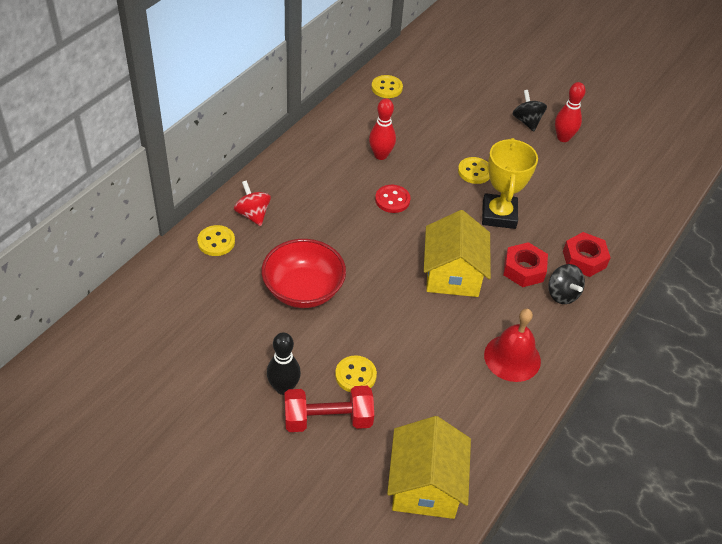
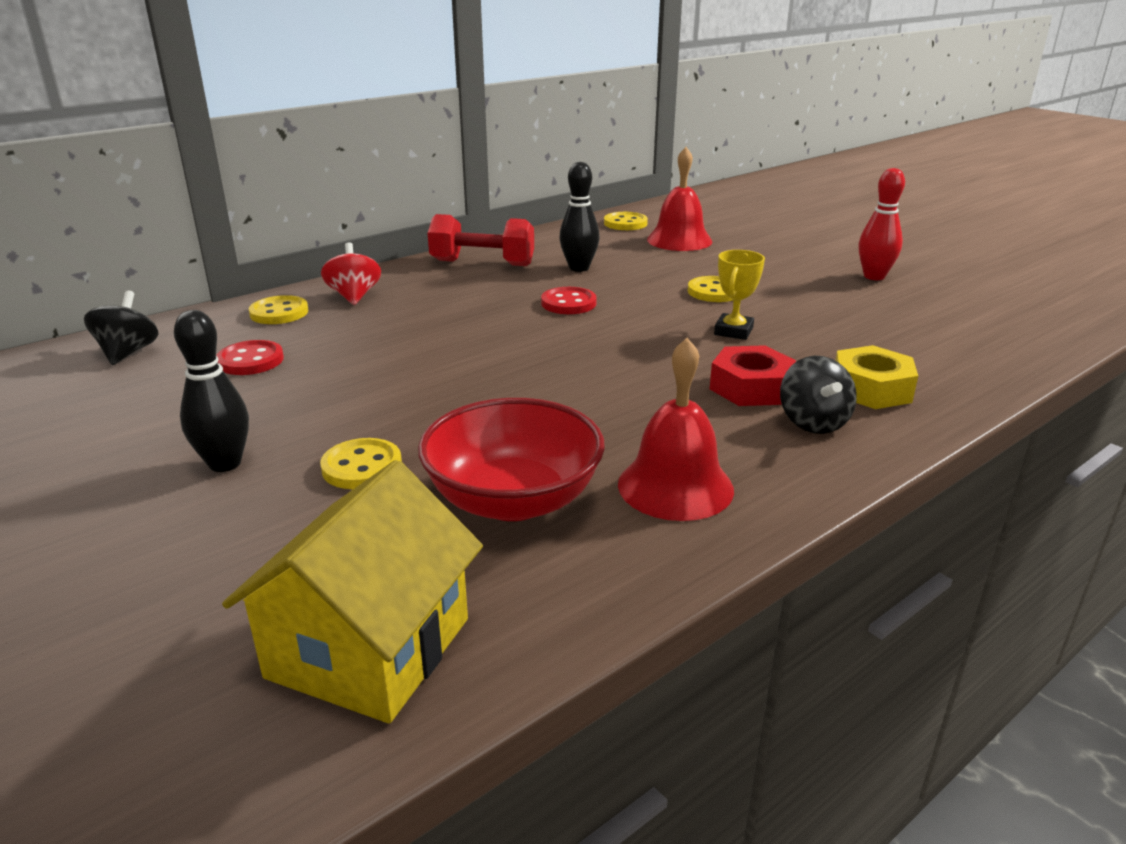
camera: 20 degrees right, 20 degrees down
red bowl [262,239,346,308] -> red bowl moved to [418,398,605,521]
red dumbbell [284,386,374,432] -> red dumbbell moved to [428,214,534,266]
red bowling pin [369,98,396,160] -> black bowling pin [559,162,600,272]
yellow house [424,210,491,297] -> none
yellow trophy [482,138,538,229] -> yellow trophy [714,250,765,340], size x0.58
black spinning top [513,90,547,132] -> black spinning top moved to [84,290,158,365]
red nut [563,232,611,277] -> yellow nut [835,345,918,409]
none -> red button [216,340,284,375]
none -> red bell [647,147,712,251]

